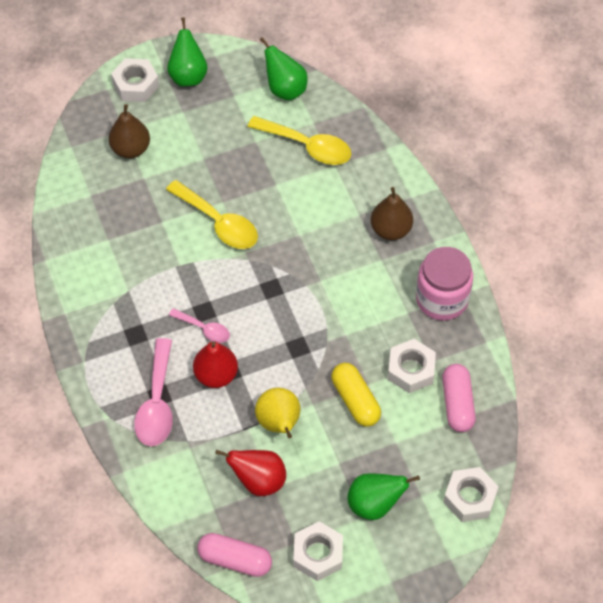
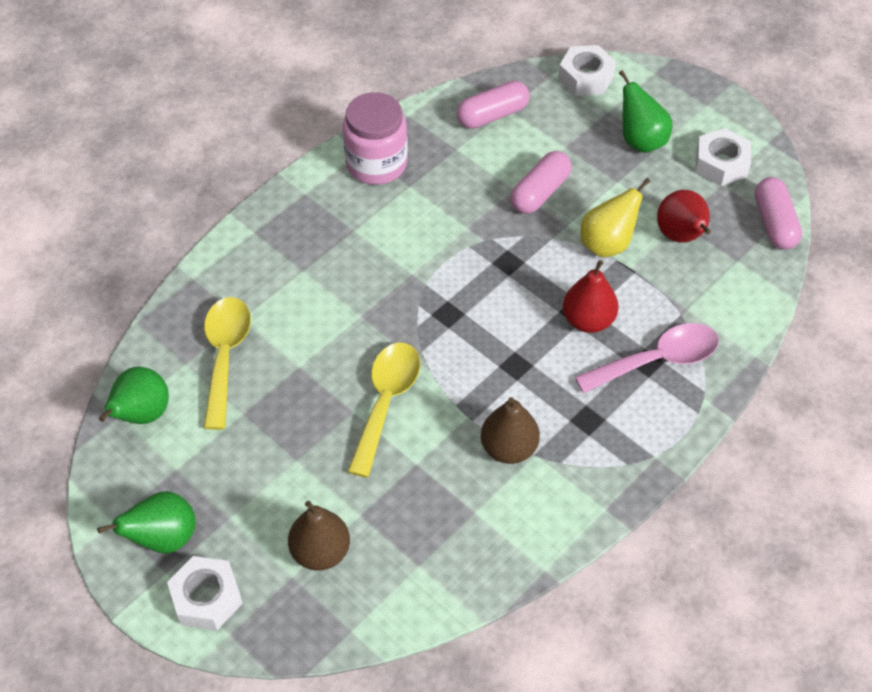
camera: 115 degrees left, 5 degrees down
pink spoon [169,308,230,343] -> none
yellow capsule [331,363,381,427] -> pink capsule [510,151,572,214]
brown pear [371,187,413,240] -> brown pear moved to [481,397,540,464]
white nut [388,339,436,393] -> none

